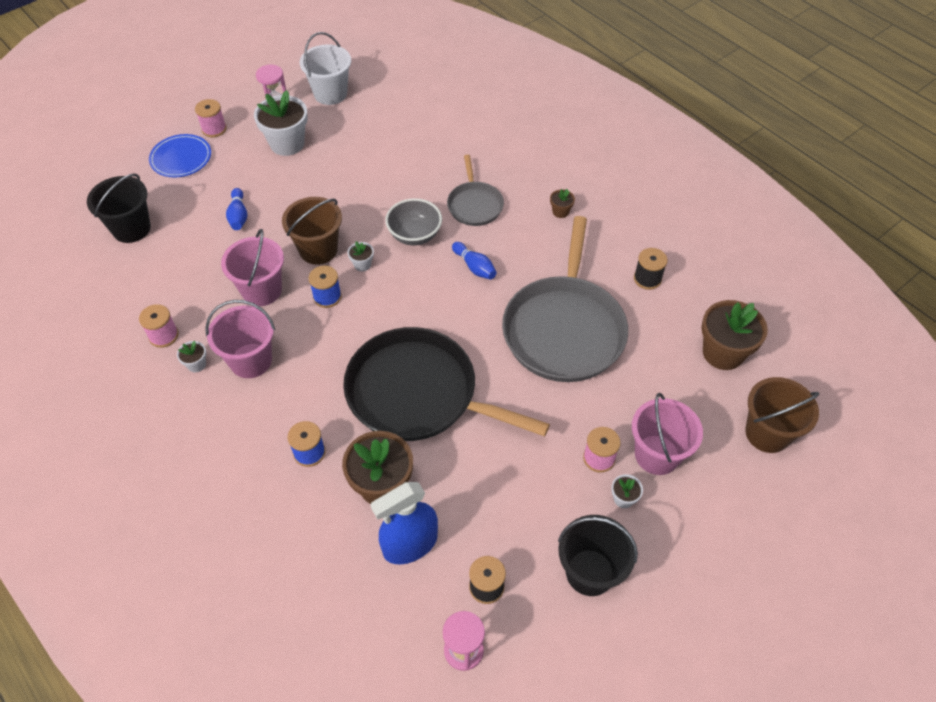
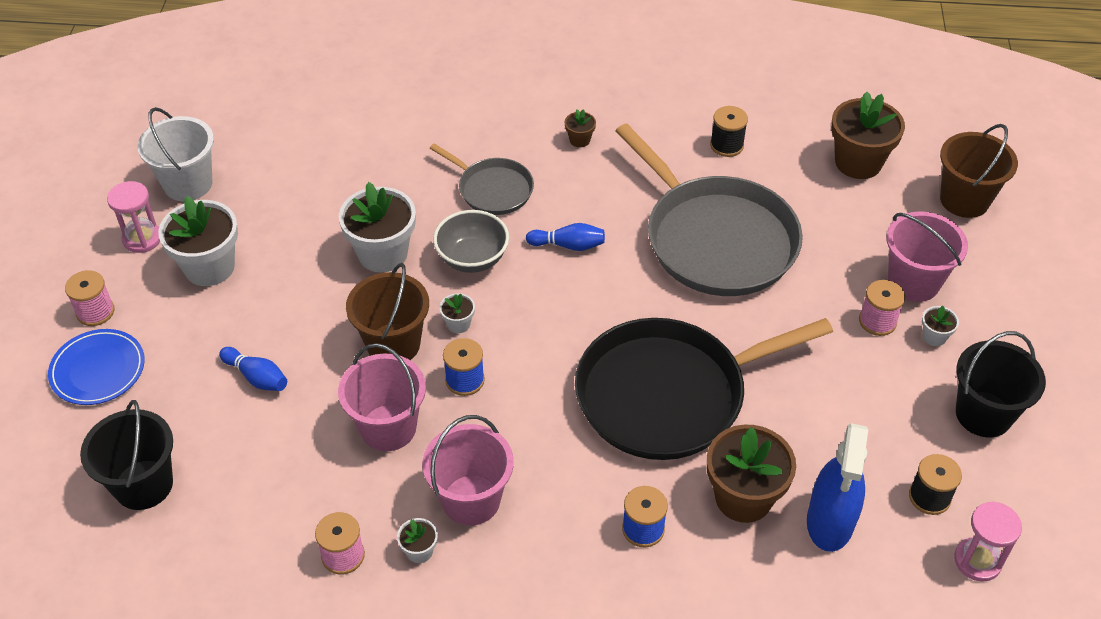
camera: 45 degrees left, 5 degrees down
none -> white flower pot [339,182,416,273]

